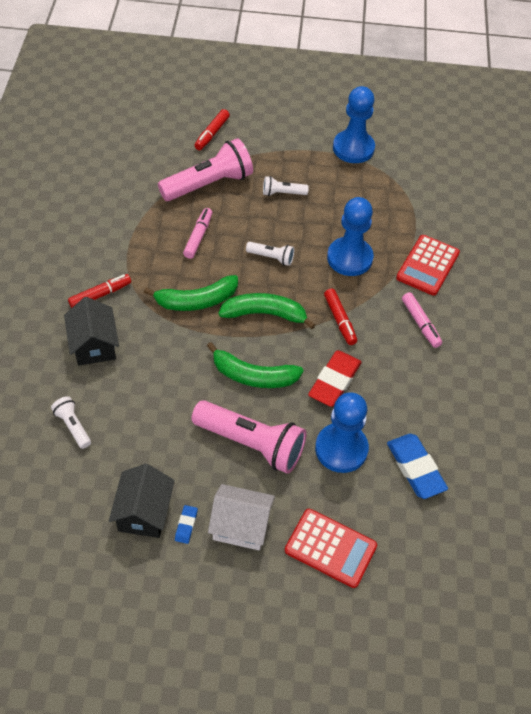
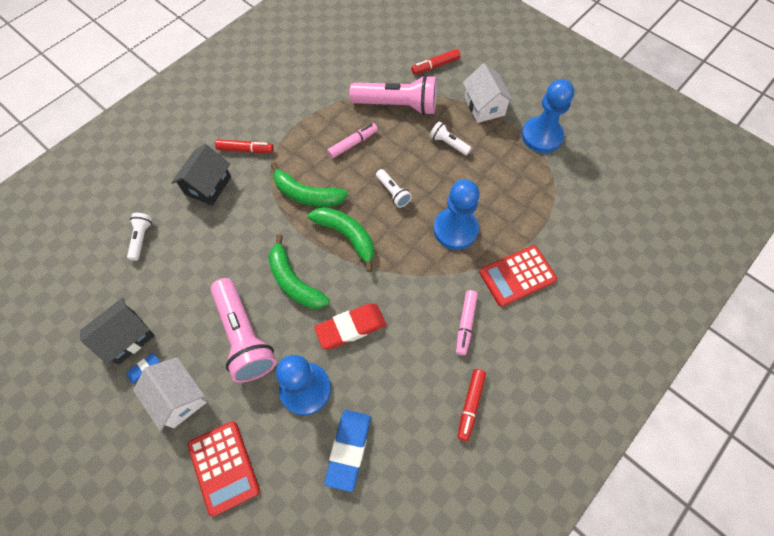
camera: 40 degrees right, 10 degrees up
red marker [324,289,357,345] -> red marker moved to [457,369,486,441]
none -> white house [463,63,514,123]

